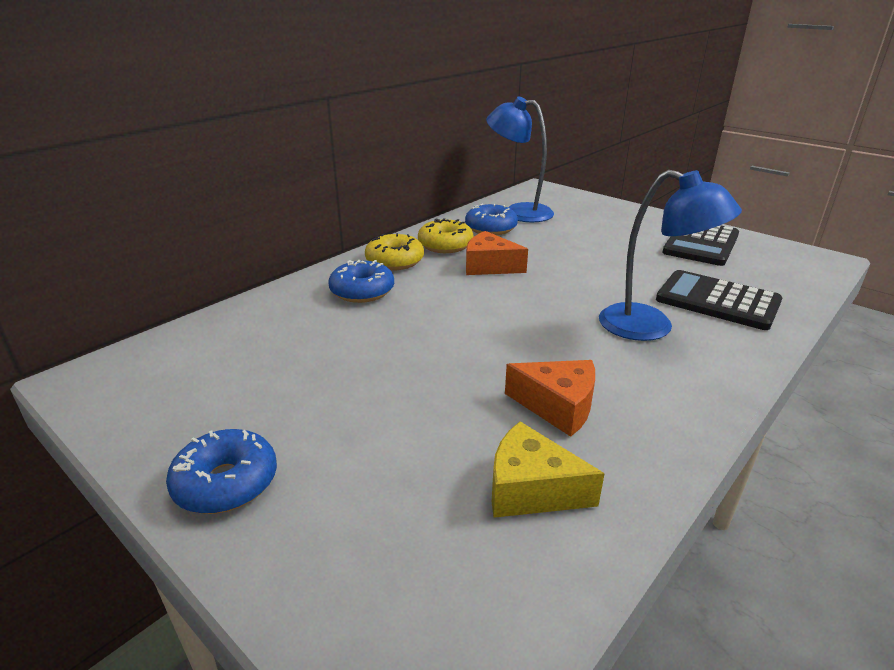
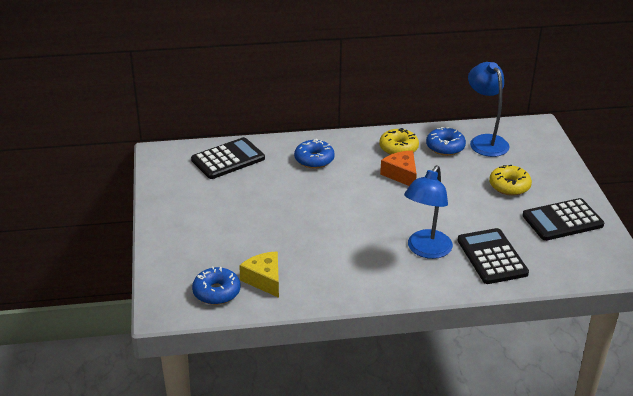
camera: 40 degrees right, 5 degrees up
blue donut [166,429,277,514] -> blue donut moved to [192,267,241,305]
yellow donut [365,233,424,270] -> yellow donut moved to [489,165,532,196]
orange cheese [505,360,595,437] -> none
blue lamp [599,170,742,341] -> blue lamp turned 45 degrees clockwise [404,165,453,259]
none -> black calculator [191,137,265,179]

